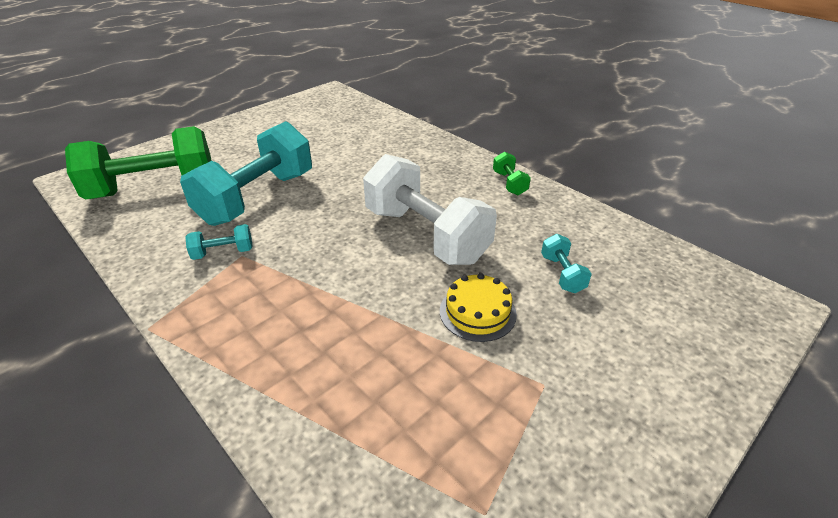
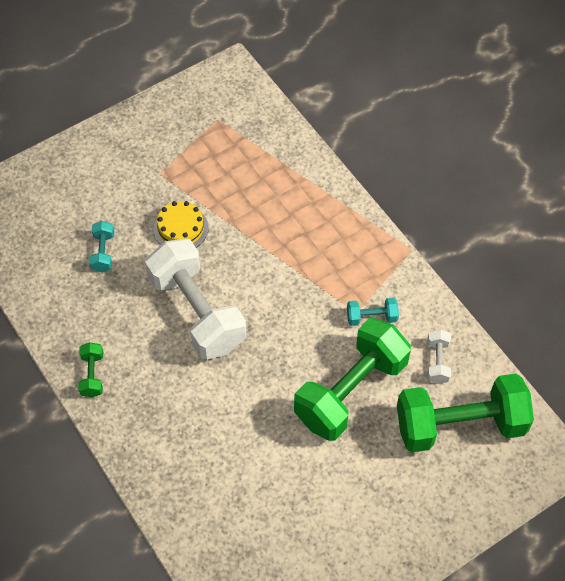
camera: 170 degrees left, 20 degrees up
turquoise dumbbell [180,121,312,226] -> green dumbbell [294,318,411,441]
none -> white dumbbell [428,329,451,384]

